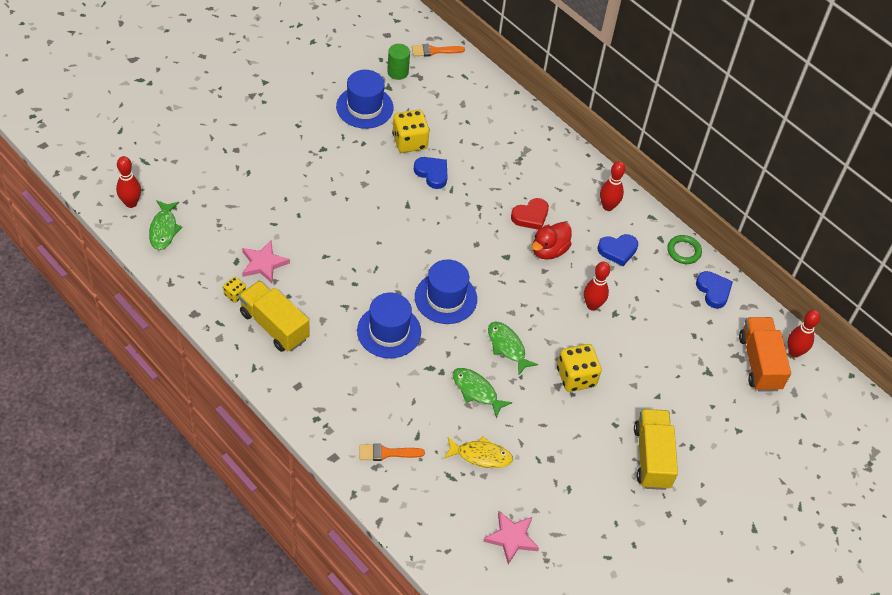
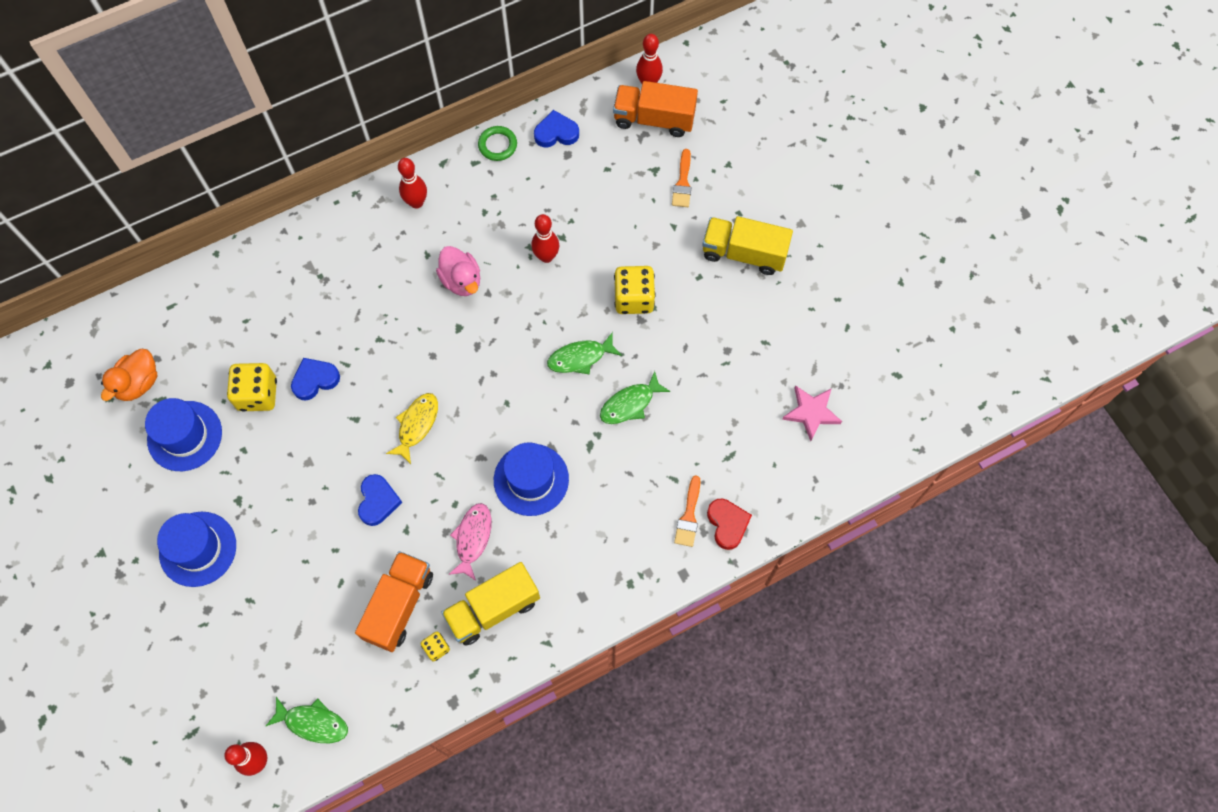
camera: 70 degrees left, 15 degrees up
pink star [242,241,290,283] -> orange truck [355,551,433,652]
green cylinder [387,44,410,80] -> orange duck [101,349,157,401]
orange brush [412,44,465,57] -> orange brush moved to [672,149,691,207]
blue hat [415,259,477,324] -> blue hat moved to [157,512,236,587]
yellow fish [443,436,513,468] -> yellow fish moved to [386,393,438,464]
red heart [511,198,549,230] -> red heart moved to [707,499,752,550]
red duck [532,222,572,260] -> pink duck [436,246,480,296]
blue heart [598,234,638,266] -> blue heart moved to [358,474,402,526]
none -> pink fish [448,503,491,581]

